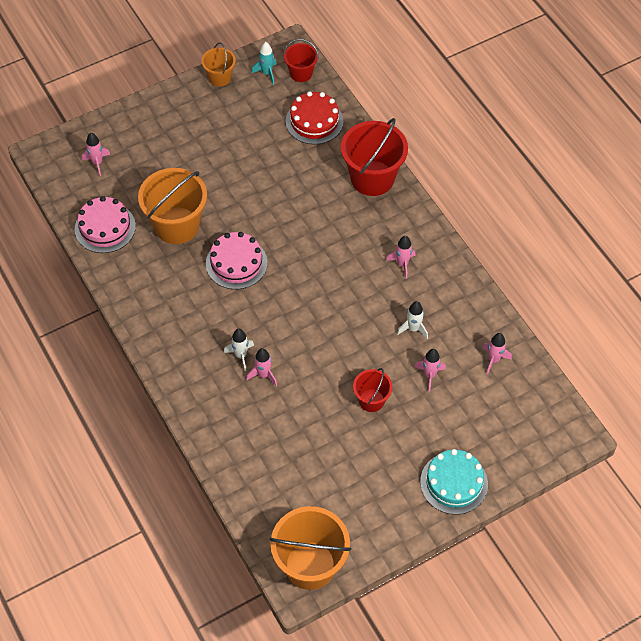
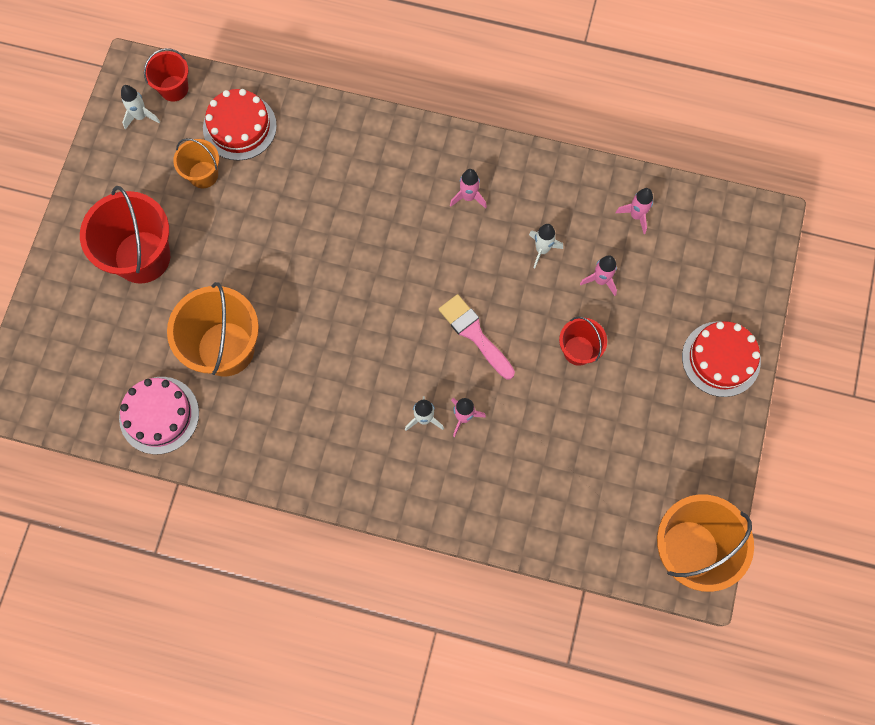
camera: 45 degrees left, 15 degrees up
pink rocket [82,133,110,176] -> none
orange bucket [201,42,236,86] -> orange bucket moved to [173,138,219,188]
pink cake [206,232,267,289] -> none
turquoise rocket [251,42,277,85] -> white rocket [121,85,160,130]
red bucket [341,118,408,196] -> red bucket moved to [80,186,170,284]
turquoise cake [420,449,488,515] -> red cake [682,321,761,397]
none -> pink brush [439,294,515,379]

